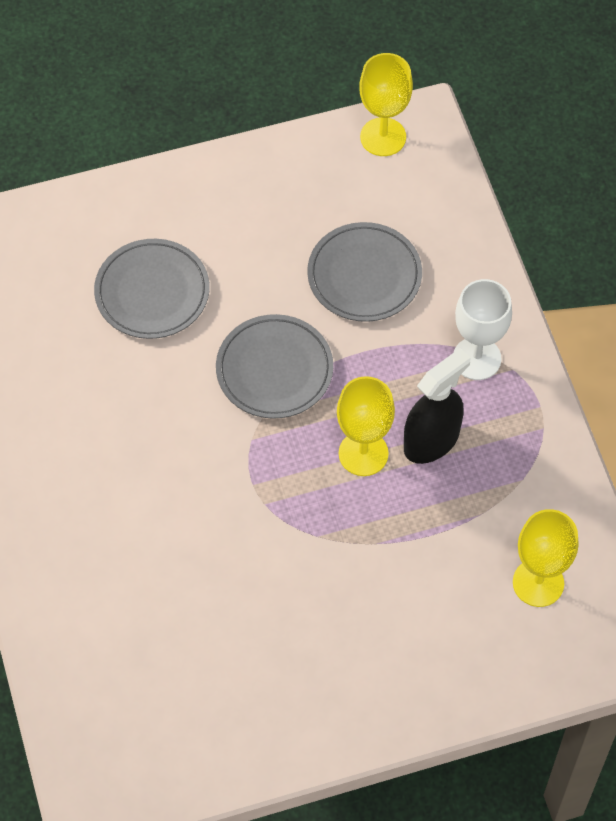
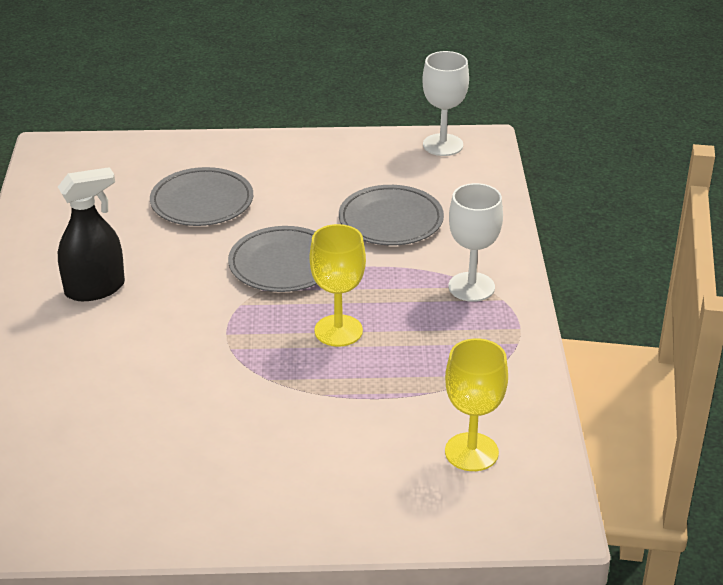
camera: 15 degrees right, 25 degrees down
yellow goblet [359,53,413,156] -> white goblet [423,51,469,156]
black spray bottle [404,348,470,464] -> black spray bottle moved to [58,167,125,301]

